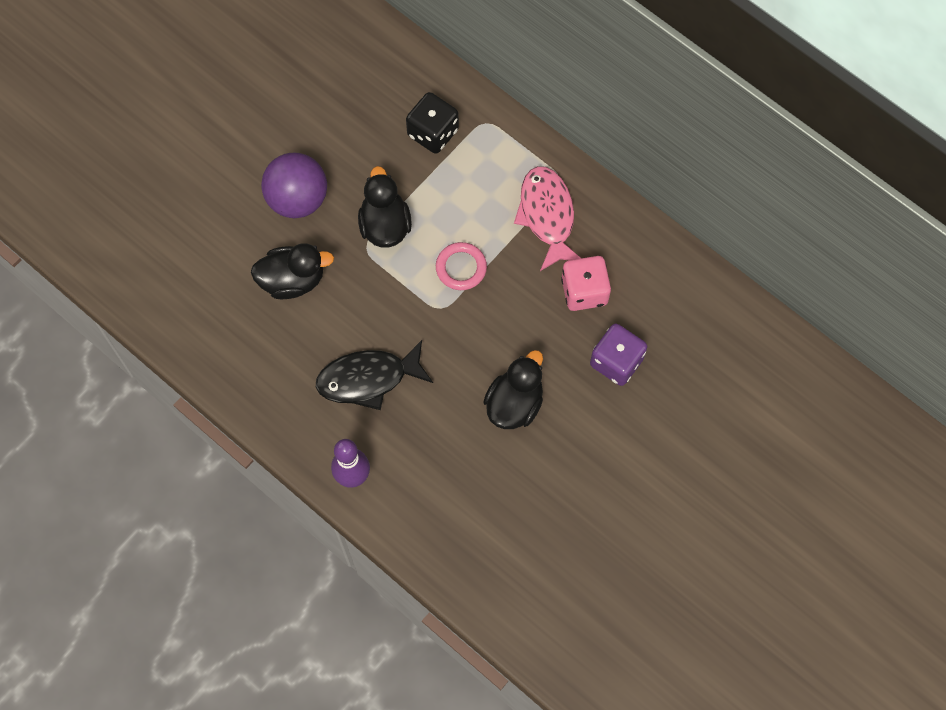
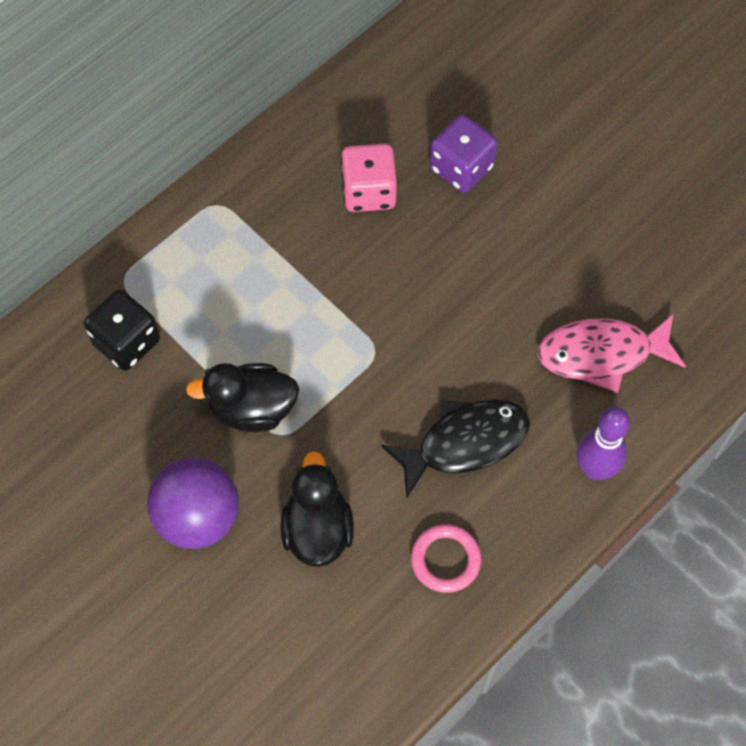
camera: 85 degrees left, 5 degrees down
black fish [316,340,433,410] -> black fish turned 105 degrees counterclockwise [381,399,530,498]
pink ring [436,242,487,290] -> pink ring moved to [411,524,481,593]
black duck [483,350,543,429] -> none
pink fish [514,166,581,271] -> pink fish moved to [538,314,686,393]

